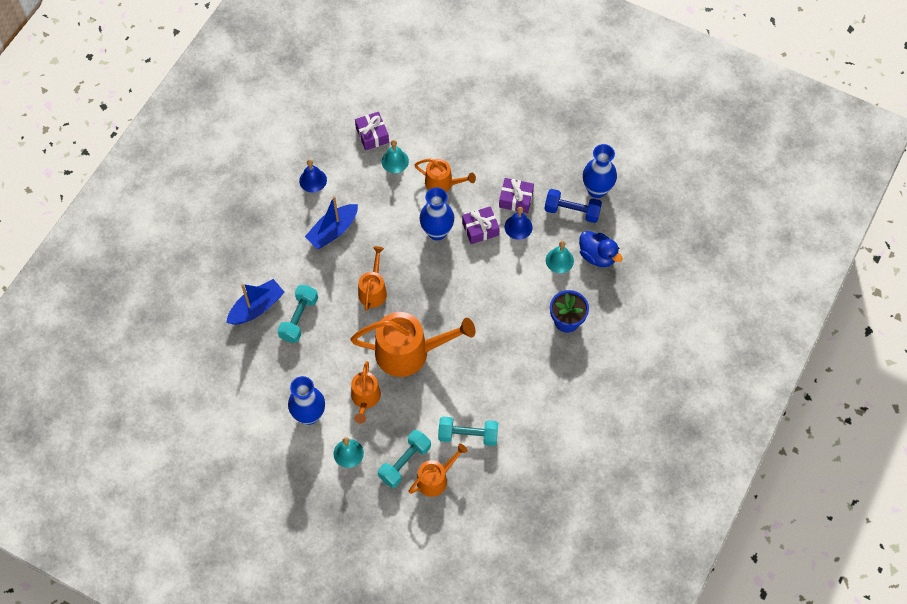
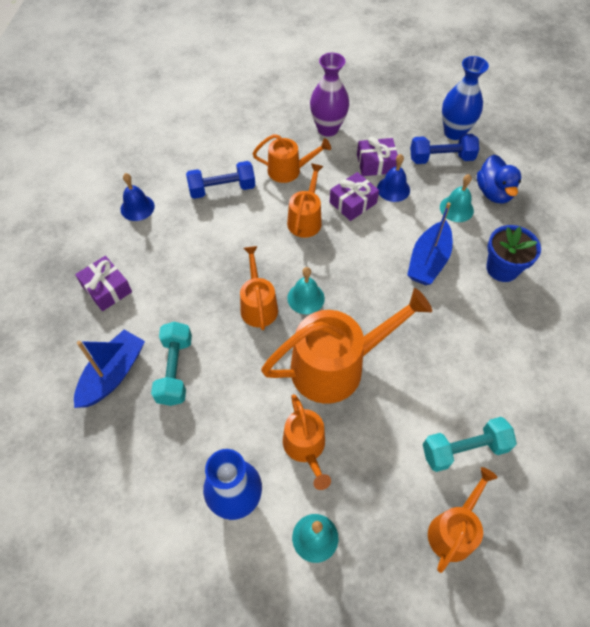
camera: 20 degrees left, 5 degrees down
blue boat [305,196,358,249] -> blue boat moved to [407,202,453,285]
purple gift [355,112,389,150] -> purple gift moved to [75,256,132,311]
turquoise dumbbell [378,430,431,488] -> none
turquoise bell [382,140,409,173] -> turquoise bell moved to [287,267,325,314]
blue vase [419,187,454,240] -> orange watering can [287,164,324,238]
blue duck [579,231,623,267] -> blue duck turned 60 degrees clockwise [477,155,521,203]
none -> blue dumbbell [186,161,255,199]
none -> purple vase [310,53,349,137]

